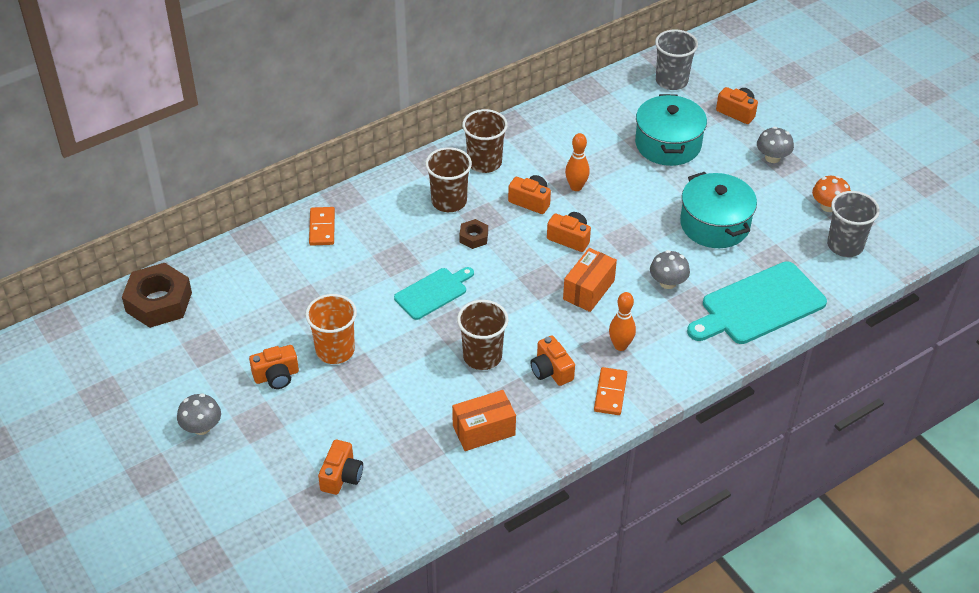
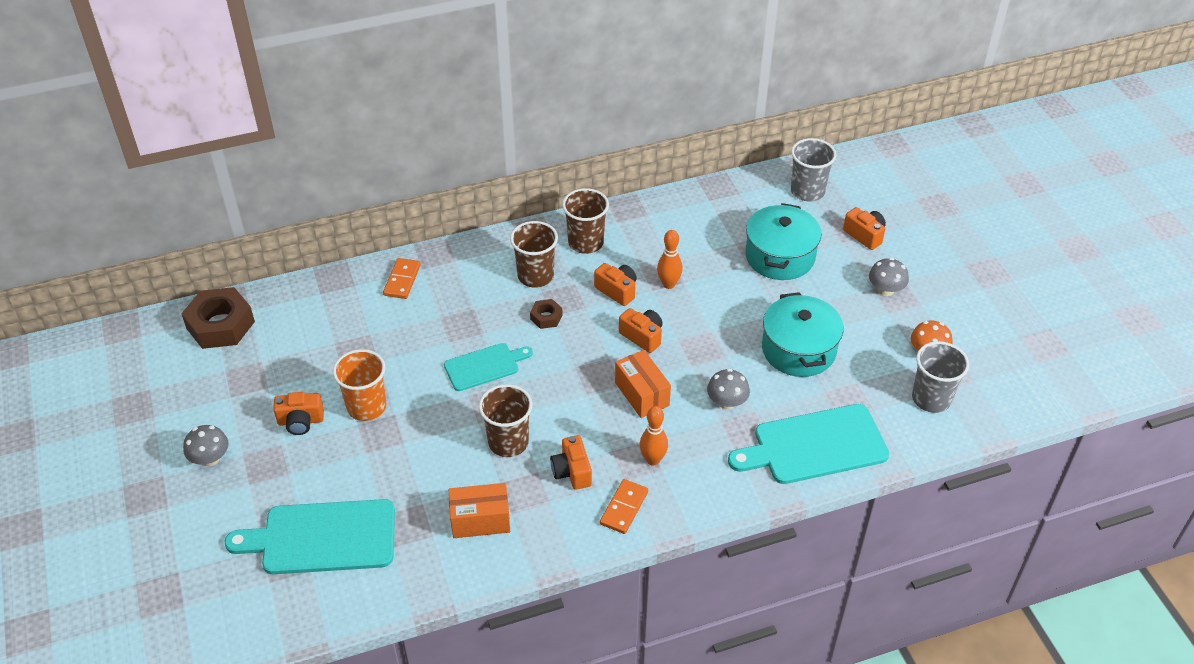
camera: 15 degrees right, 0 degrees up
orange camera [318,440,363,495] -> turquoise cutting board [225,499,395,574]
orange box [563,248,617,312] -> orange box turned 75 degrees counterclockwise [615,350,671,418]

